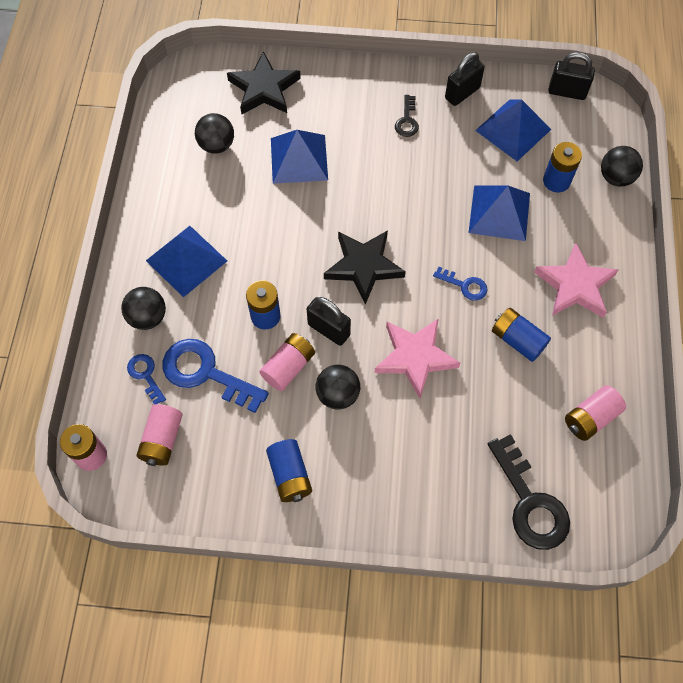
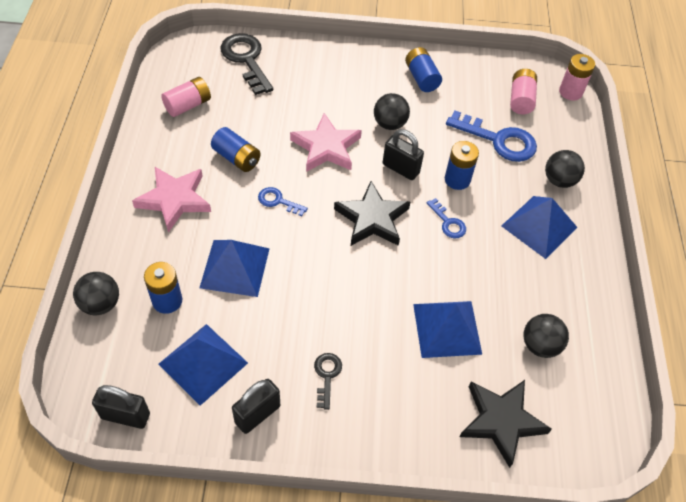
camera: 175 degrees right, 10 degrees down
blue key [127,354,166,405] -> blue key moved to [427,198,466,238]
pink battery [259,333,315,391] -> none

